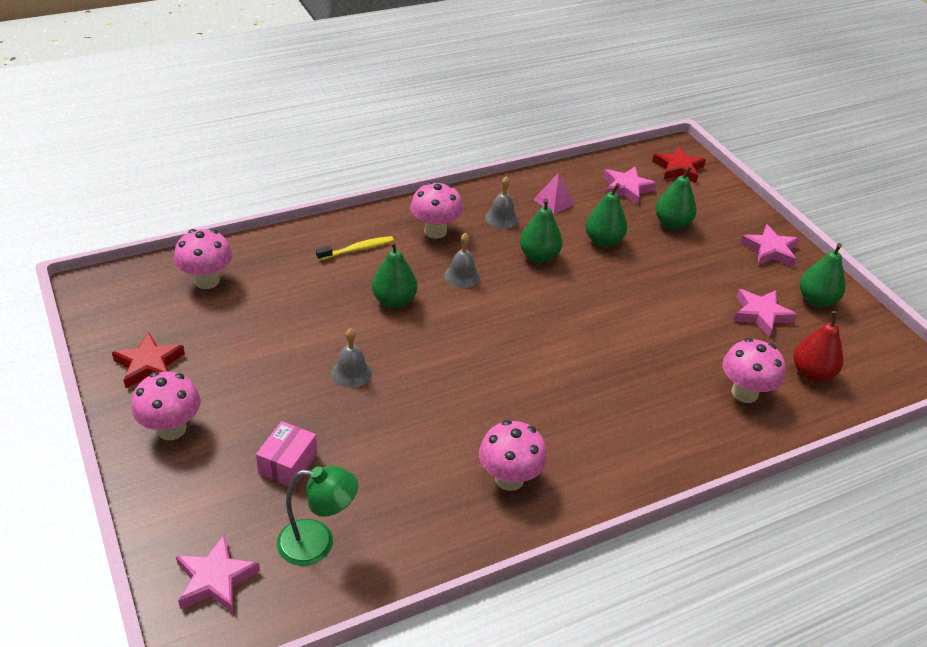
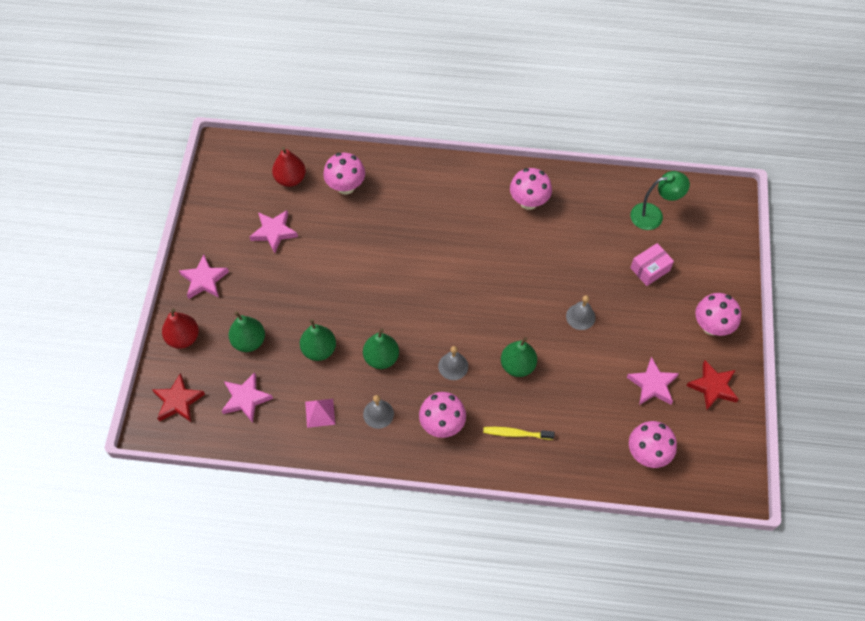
camera: 145 degrees left, 20 degrees up
pink star [176,535,260,613] -> pink star moved to [626,357,679,405]
green lamp [277,465,358,566] -> green lamp turned 135 degrees clockwise [630,171,690,230]
green pear [800,243,846,307] -> none
none -> red pear [162,308,199,349]

